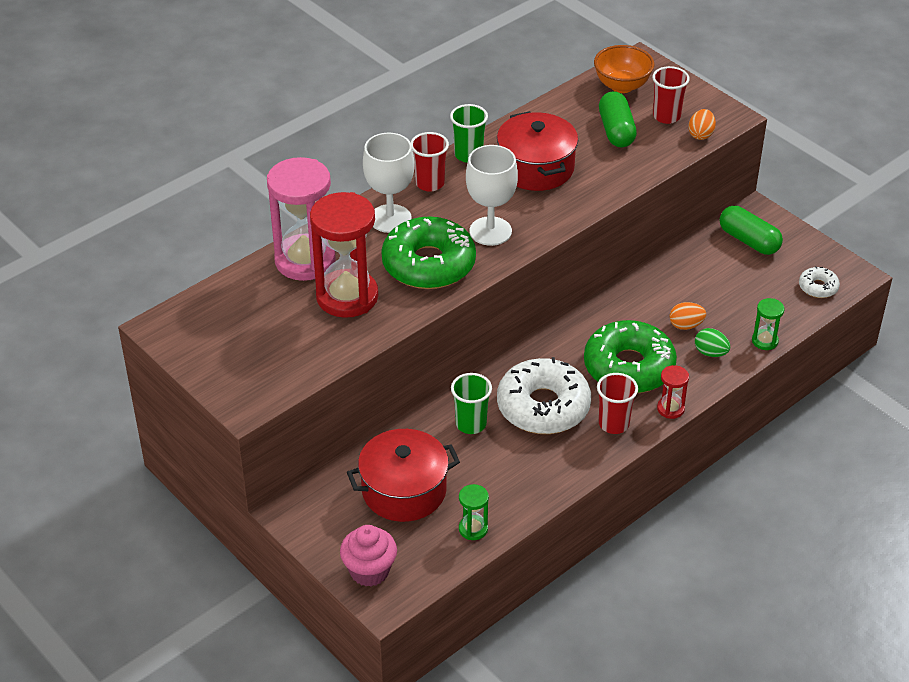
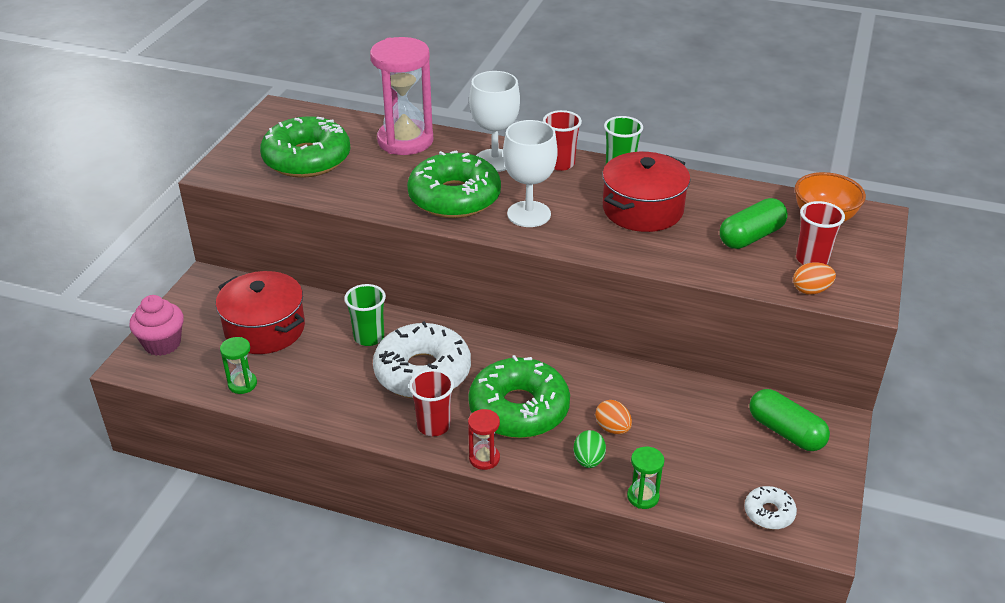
camera: 60 degrees right, 5 degrees down
red hourglass [310,192,378,318] -> none
green capsule [720,206,783,255] -> green capsule turned 60 degrees counterclockwise [749,389,830,451]
none -> green donut [260,116,351,178]

